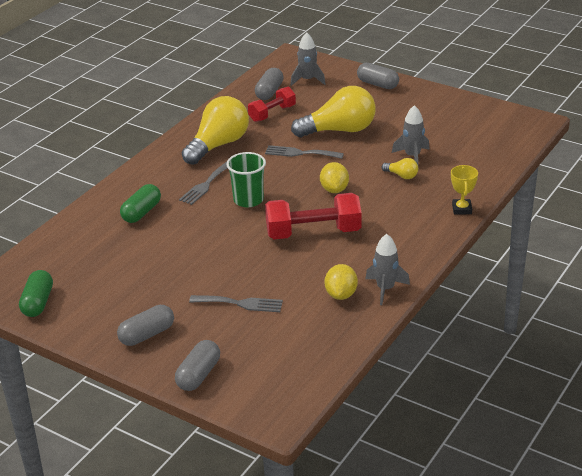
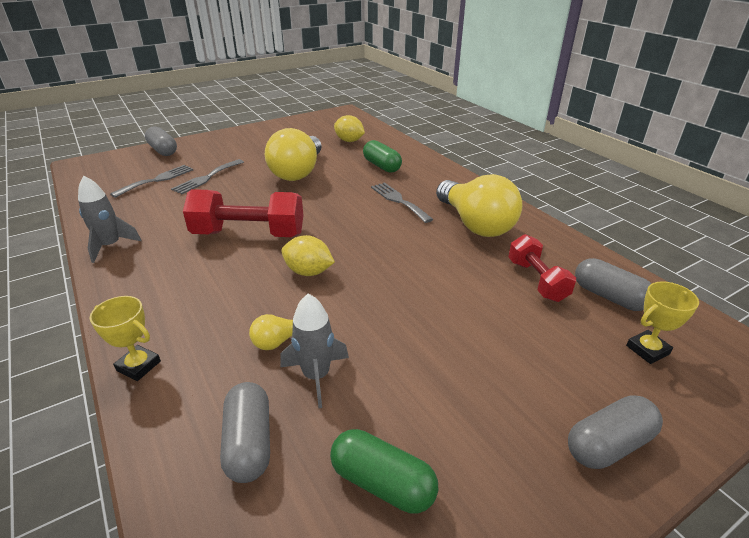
camera: 115 degrees right, 0 degrees up
green capsule [19,270,53,317] -> green capsule moved to [330,429,438,514]
grey capsule [117,305,174,346] -> grey capsule moved to [220,382,270,483]
green cup [226,152,266,207] -> none
grey fork [265,145,344,159] -> grey fork moved to [110,165,193,198]
red dumbbell [265,193,362,240] -> red dumbbell turned 75 degrees clockwise [183,189,303,237]
grey rocket [290,32,326,86] -> yellow trophy [626,281,699,364]
yellow light bulb [291,86,376,137] -> yellow light bulb moved to [265,128,322,181]
yellow lemon [325,264,358,300] -> yellow lemon moved to [334,115,365,142]

